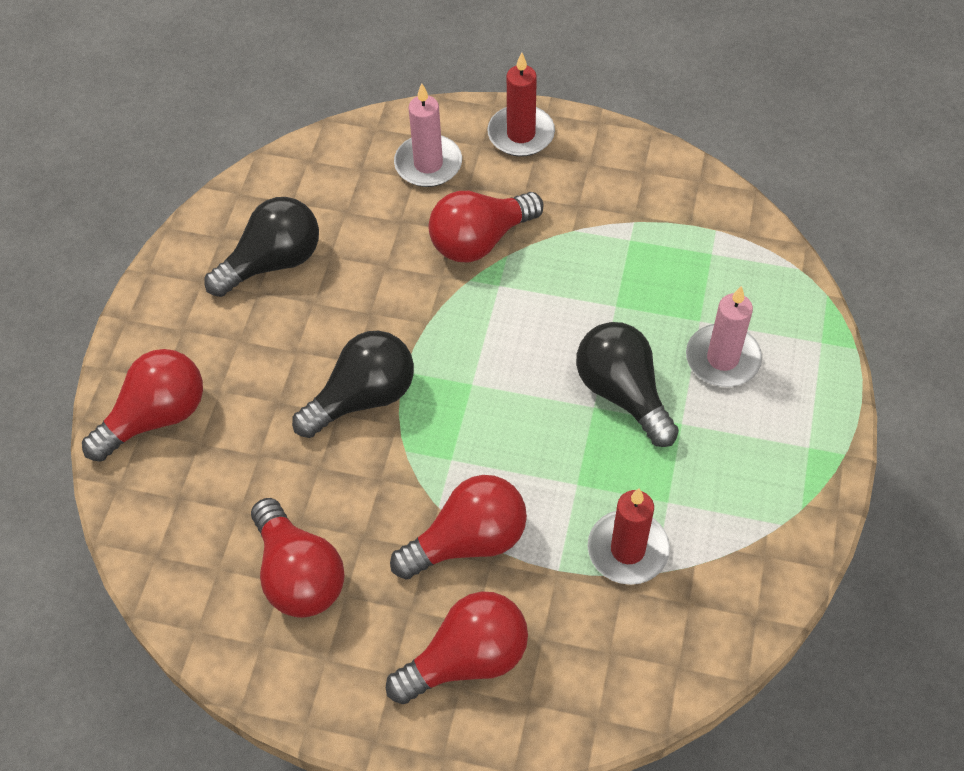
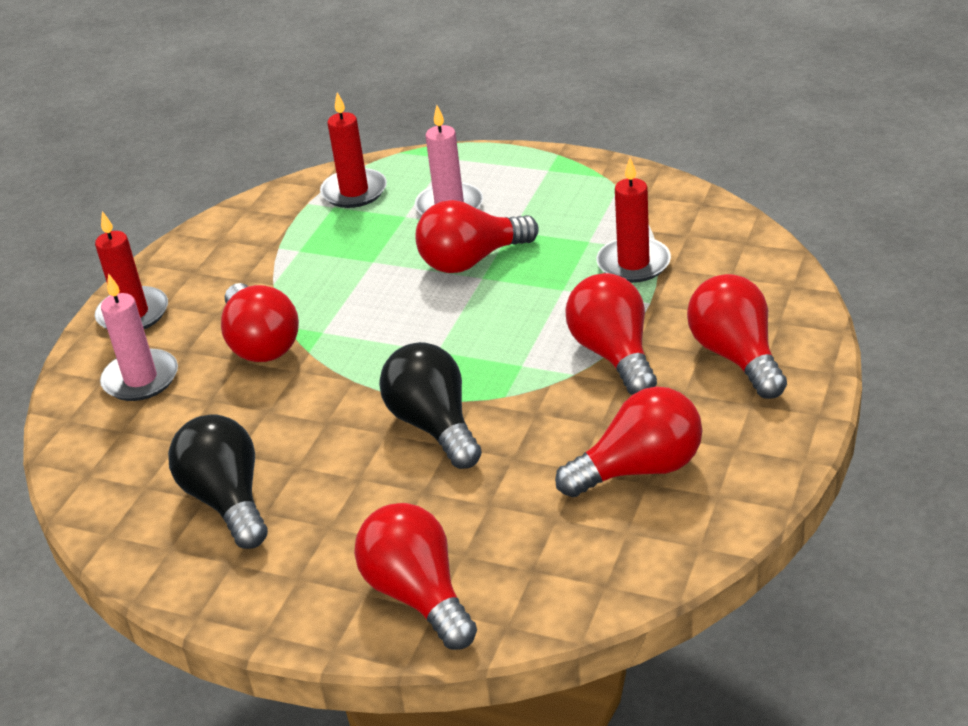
camera: 80 degrees left, 20 degrees down
black light bulb [576,322,679,447] -> red light bulb [416,200,539,273]
none -> red candle [320,92,387,208]

